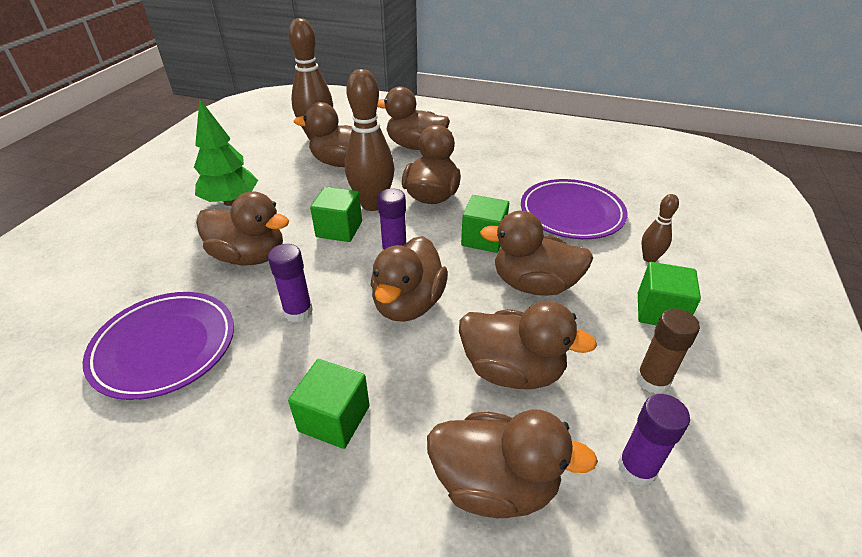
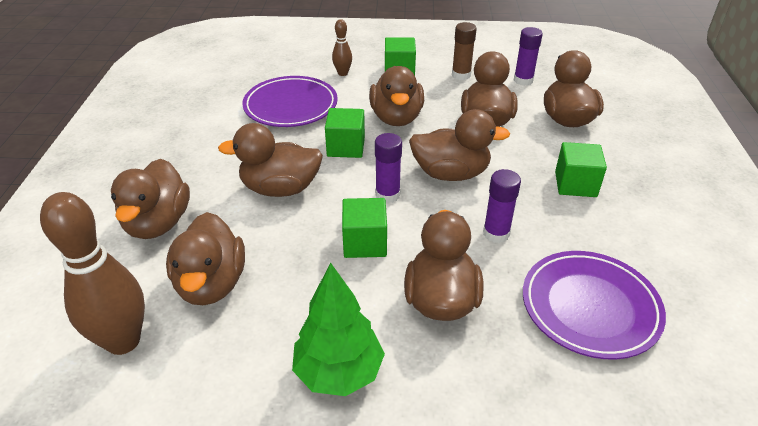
camera: 105 degrees left, 0 degrees up
brown bowling pin [345,69,394,211] -> none

